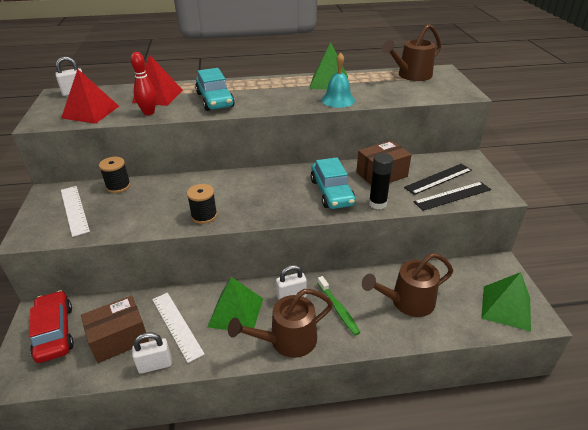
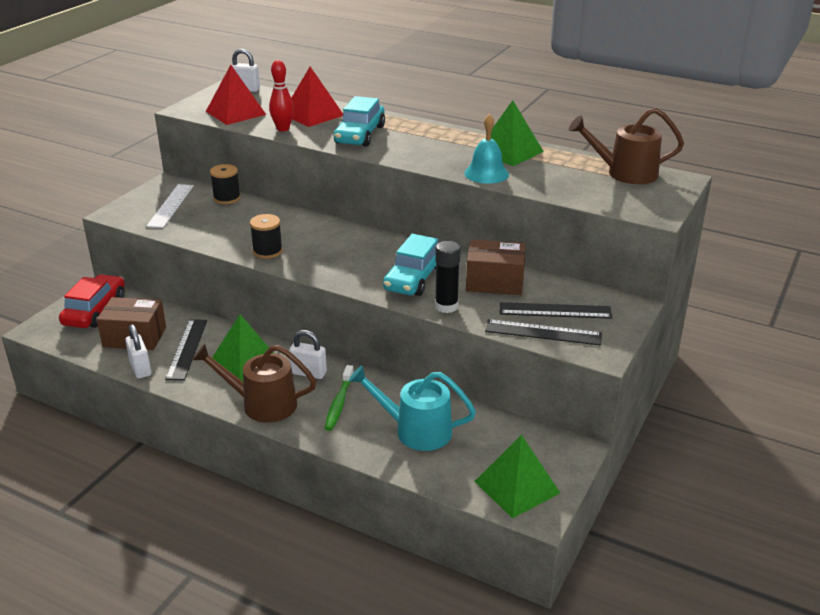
camera: 35 degrees right, 5 degrees down
white padlock [132,332,172,374] -> white padlock turned 45 degrees clockwise [125,324,151,378]
white ruler [152,293,205,363] -> black ruler [165,319,207,380]
brown watering can [362,253,453,317] -> turquoise watering can [349,365,476,451]

